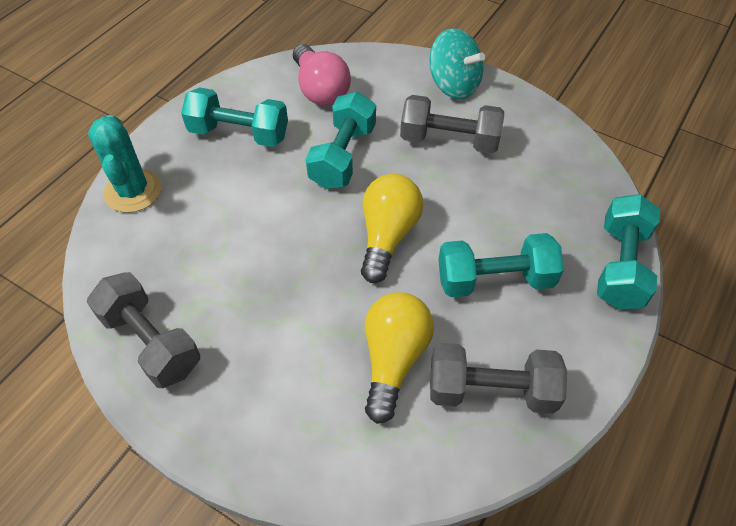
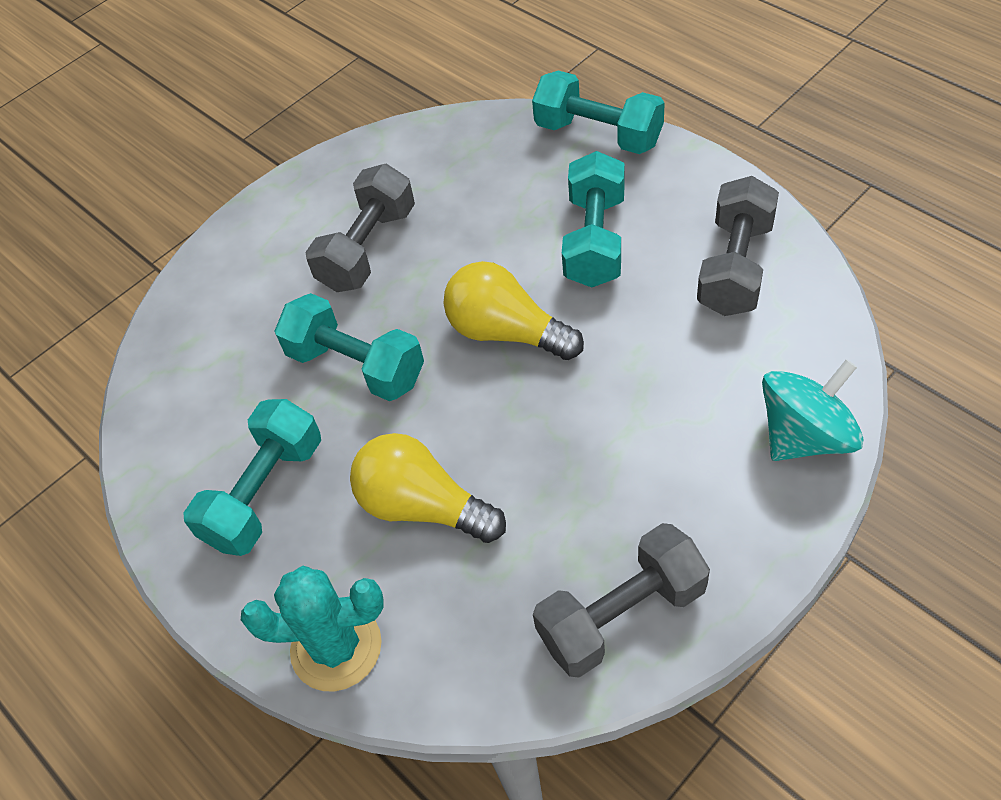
camera: 70 degrees left, 0 degrees up
pink light bulb [293,44,351,106] -> none
yellow light bulb [365,292,434,424] -> yellow light bulb moved to [350,433,506,543]
turquoise spinning top [429,28,485,99] -> turquoise spinning top moved to [762,359,864,461]

